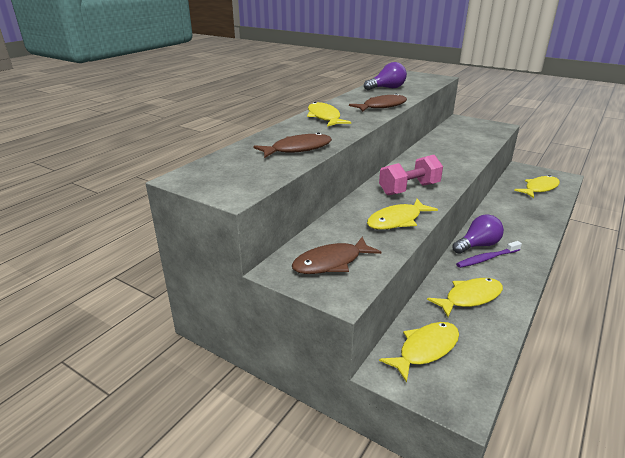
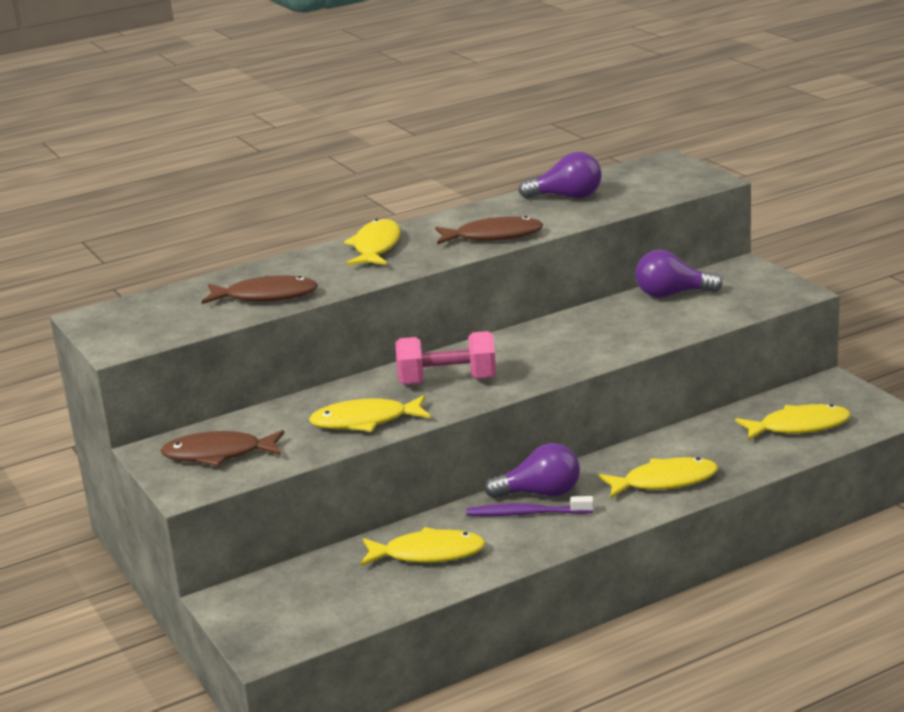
camera: 30 degrees right, 5 degrees down
yellow fish [379,322,459,383] -> yellow fish moved to [598,457,718,498]
none -> purple light bulb [635,249,723,298]

